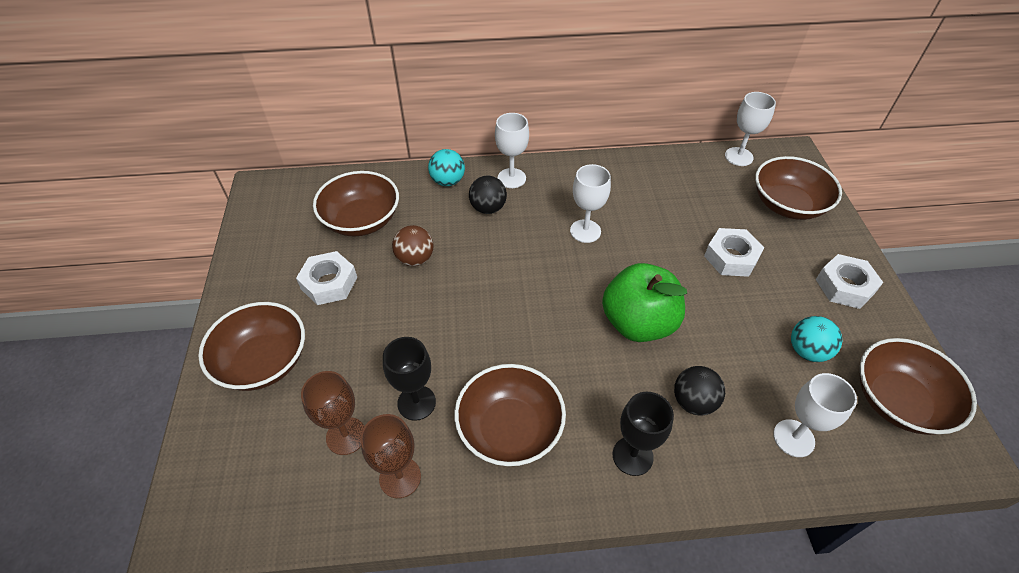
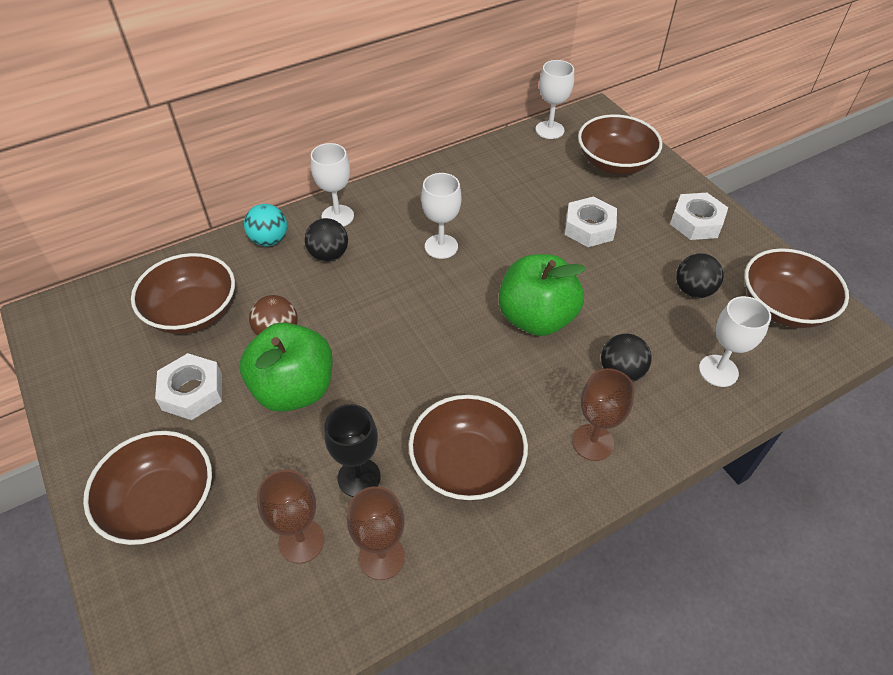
camera: 25 degrees left, 0 degrees up
black goblet [613,392,674,476] -> brown goblet [572,368,635,461]
turquoise ball [791,316,843,362] -> black ball [676,253,724,298]
none -> green apple [240,322,333,412]

